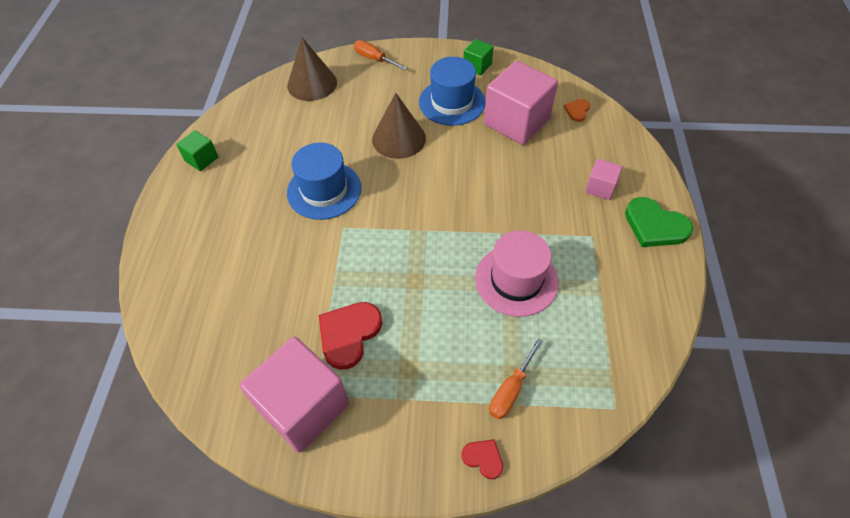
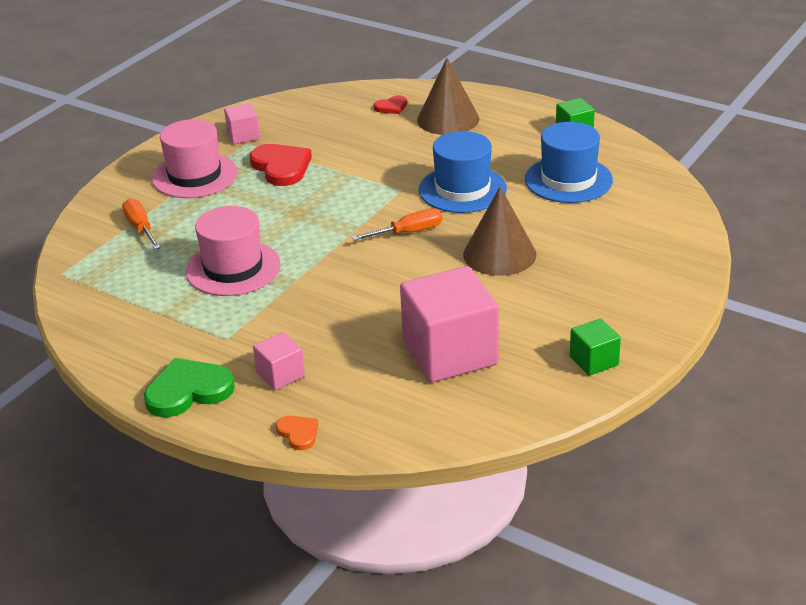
camera: 120 degrees right, 20 degrees down
pink cube [240,337,349,453] -> pink cube [224,103,260,144], size x0.48
brown cone [287,37,337,101] -> brown cone moved to [417,58,479,135]
orange screwdriver [354,40,407,70] -> orange screwdriver moved to [352,208,442,240]
blue hat [419,57,485,126] -> blue hat moved to [525,122,613,203]
red heart [462,439,503,479] -> red heart moved to [374,95,407,114]
orange heart [564,99,590,122] -> orange heart moved to [276,416,318,450]
none -> pink hat [152,119,237,198]

